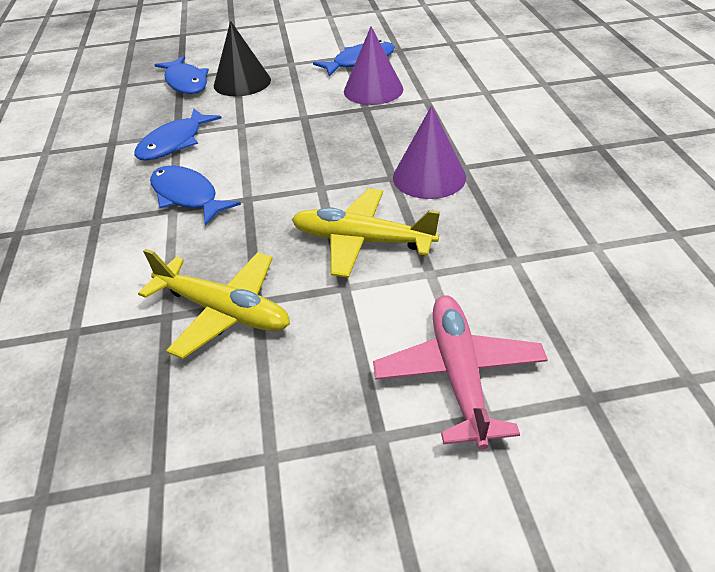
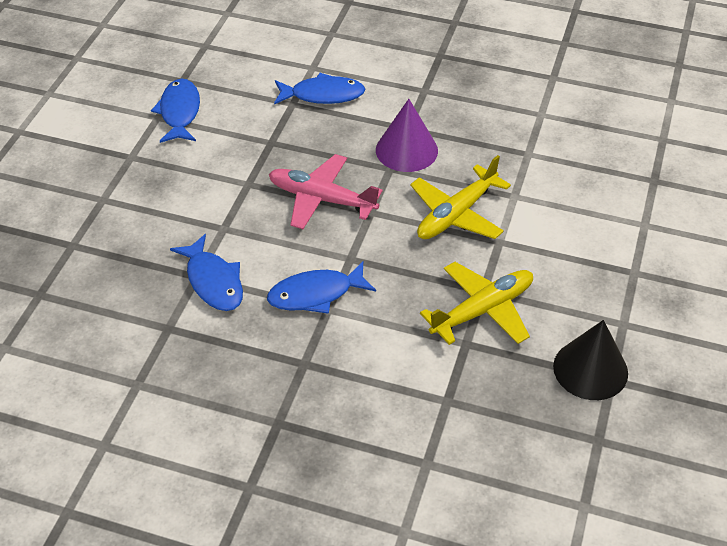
camera: 65 degrees left, 5 degrees up
blue fish [155,56,209,94] -> blue fish moved to [274,73,365,104]
black cone [214,21,271,97] -> black cone moved to [553,320,628,400]
purple cone [344,26,403,105] -> none
pink plane [373,295,548,450] -> pink plane moved to [269,154,383,229]

